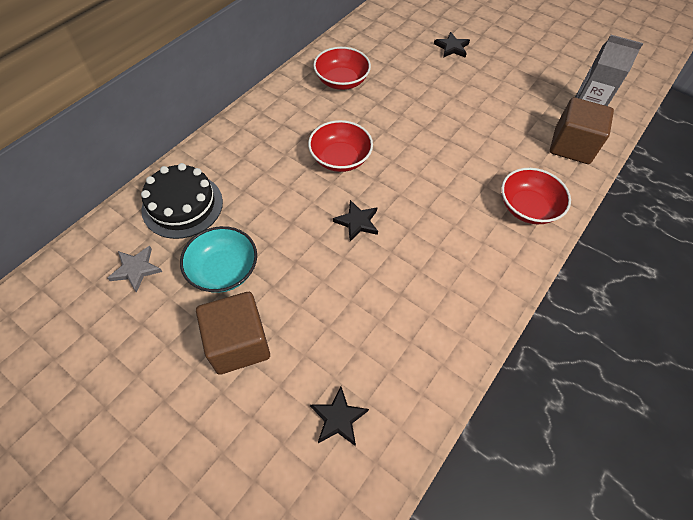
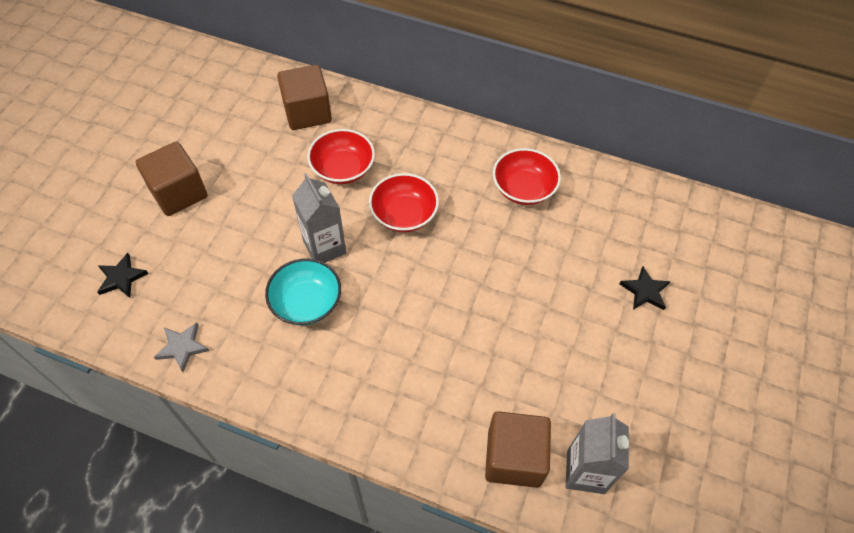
camera: 75 degrees right, 0 degrees up
grey star [107,246,162,293] -> grey star moved to [154,322,209,372]
black cake [141,163,223,239] -> brown cube [277,65,332,130]
turquoise bowl [180,226,257,293] -> turquoise bowl moved to [265,258,341,325]
black star [333,200,378,241] -> grey carton [292,173,346,263]
red bowl [501,168,571,224] -> red bowl moved to [307,129,375,184]

